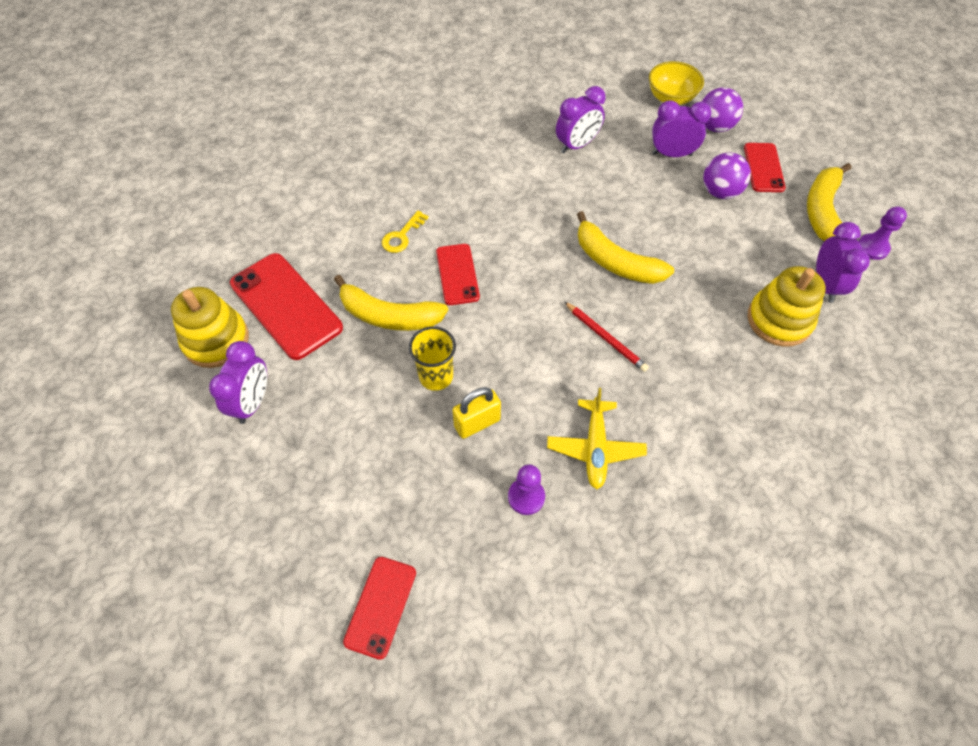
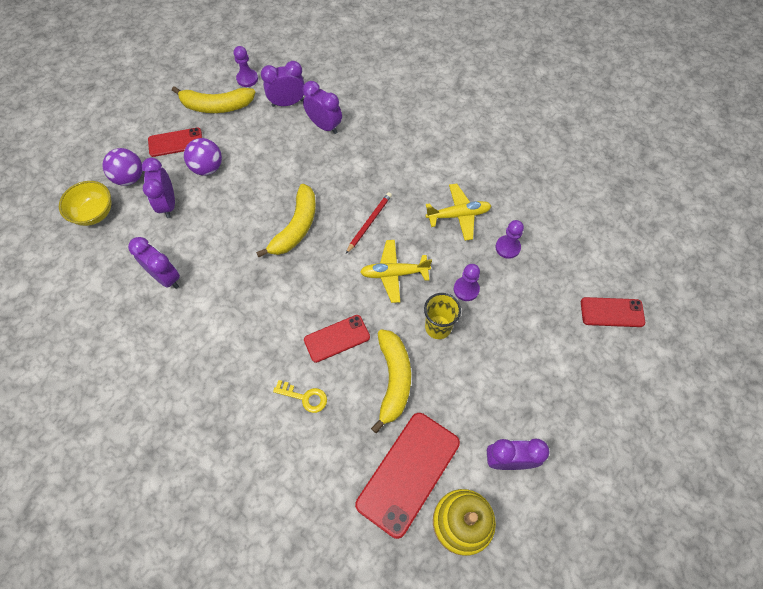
camera: 105 degrees left, 5 degrees up
yellow padlock [452,387,501,439] -> purple pawn [454,264,480,301]
yellow stacking toy [748,266,826,347] -> purple clock [303,81,342,134]
none -> yellow plane [360,240,432,303]

